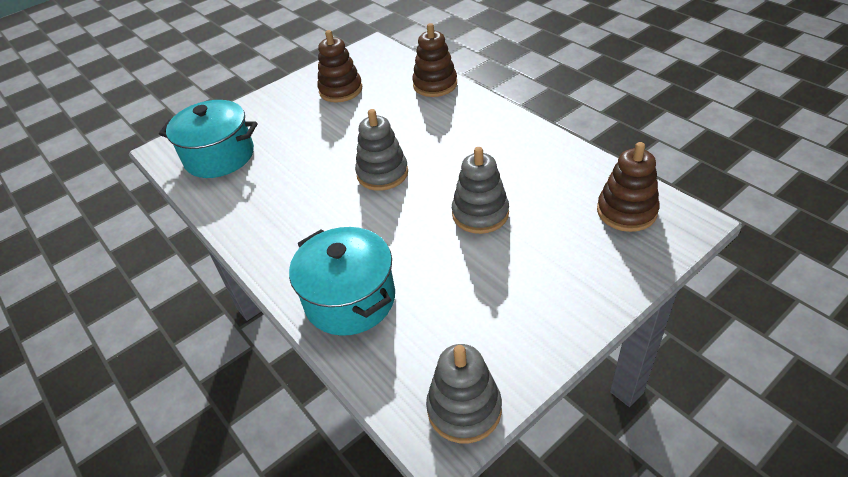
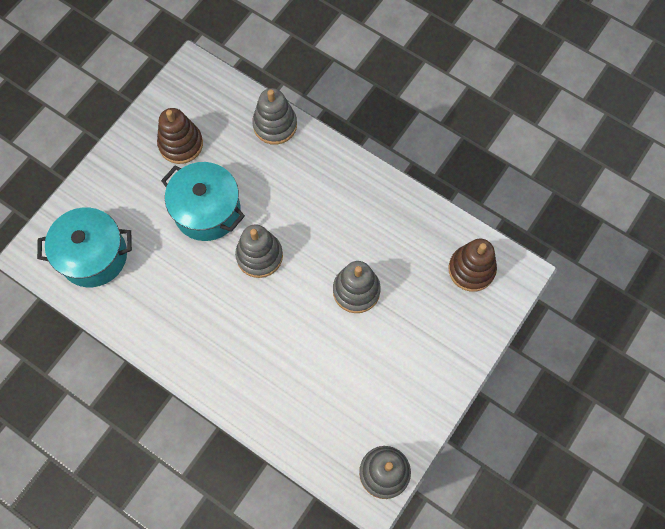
camera: 20 degrees left, 25 degrees up
turquoise pot [289,227,395,336] -> turquoise pot moved to [161,162,245,241]
brown stacking toy [412,23,457,97] -> grey stacking toy [252,88,297,145]

